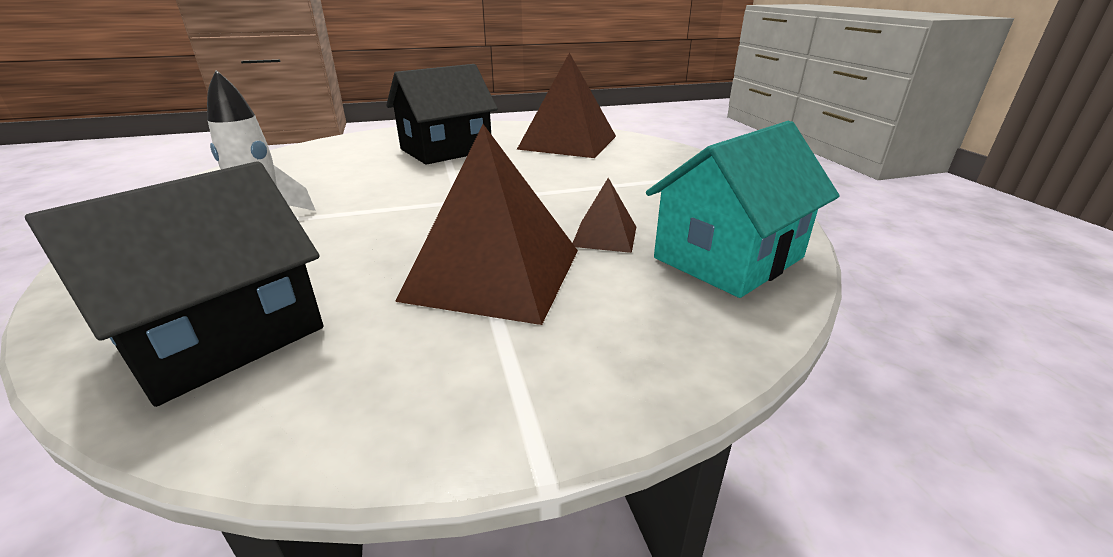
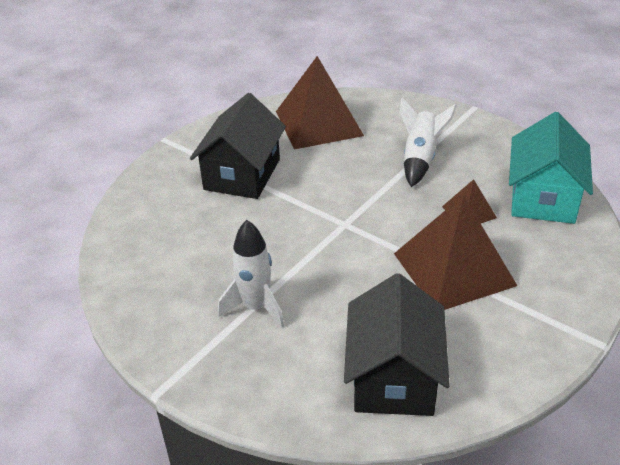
camera: 35 degrees left, 10 degrees up
none -> white rocket [400,98,457,187]

